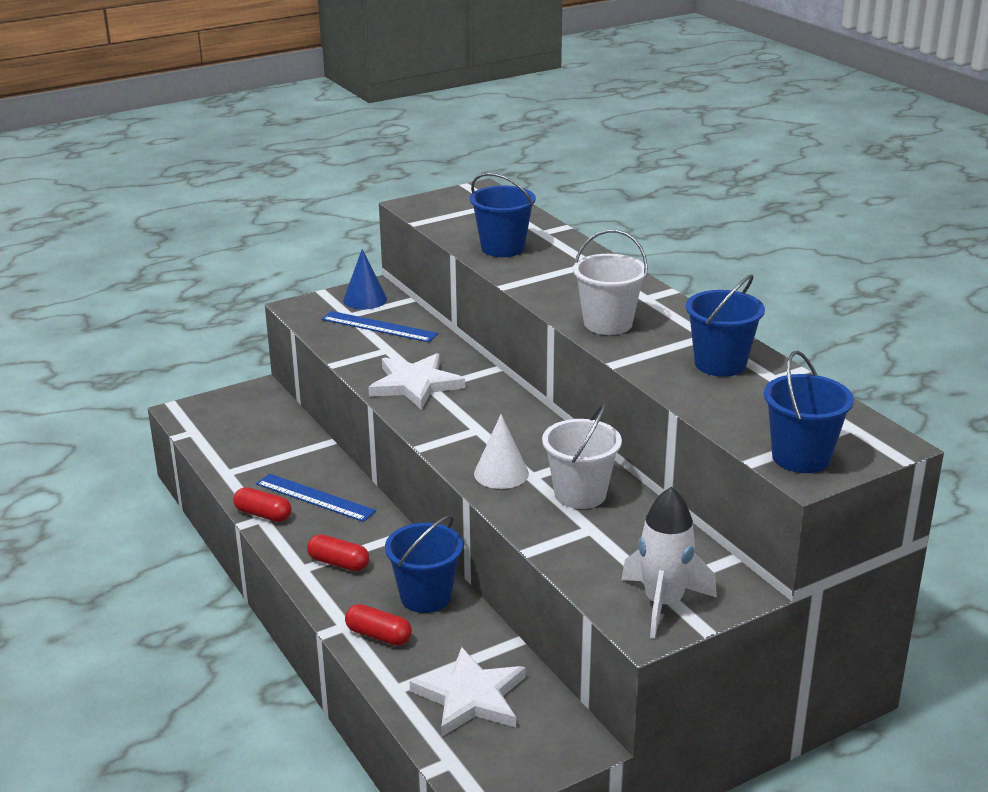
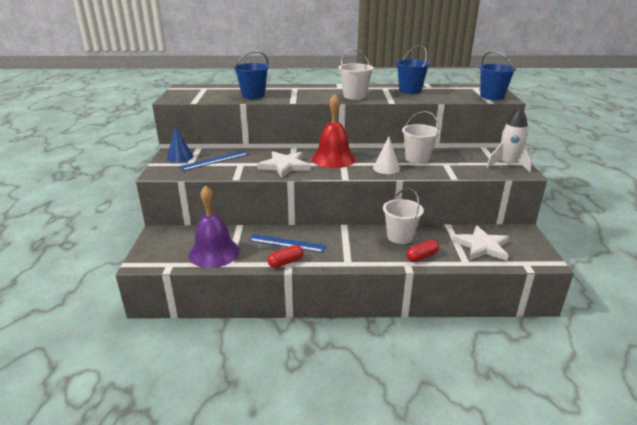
camera: 60 degrees left, 0 degrees up
blue ruler [256,474,376,522] -> blue ruler turned 45 degrees clockwise [249,234,326,253]
red capsule [307,534,369,571] -> none
blue bucket [385,515,463,613] -> white bucket [383,188,424,244]
none -> purple bell [189,185,240,268]
none -> red bell [312,94,356,168]

